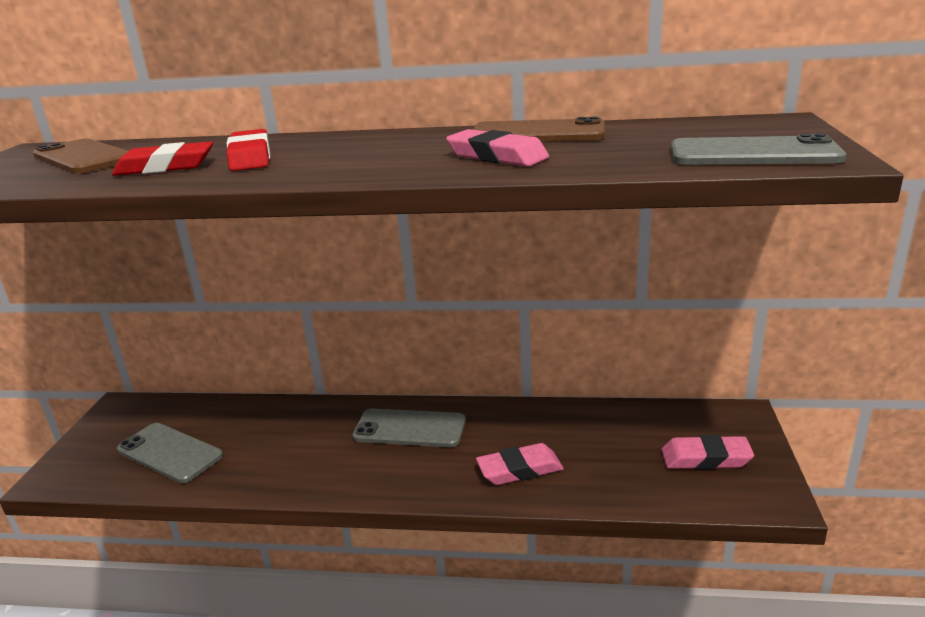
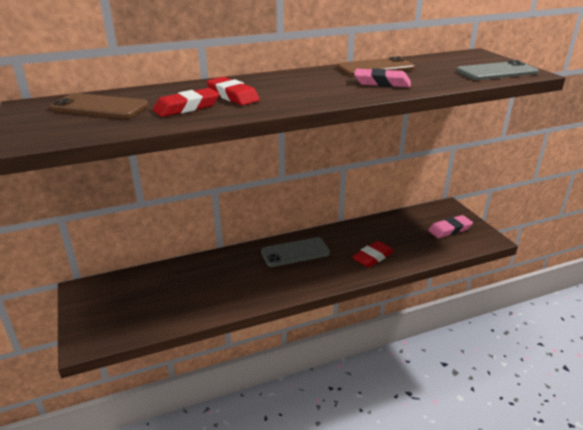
camera: 30 degrees left, 5 degrees up
grey phone [117,423,223,483] -> none
pink eraser [476,443,564,485] -> red eraser [352,241,394,268]

